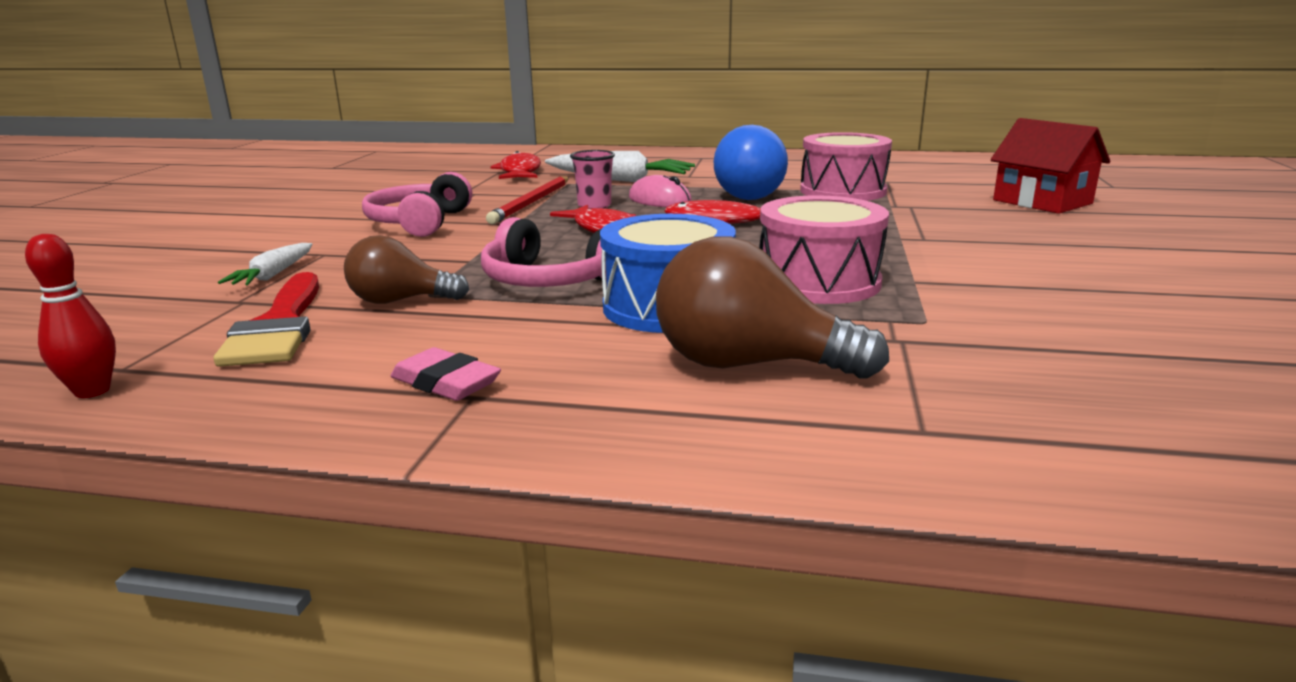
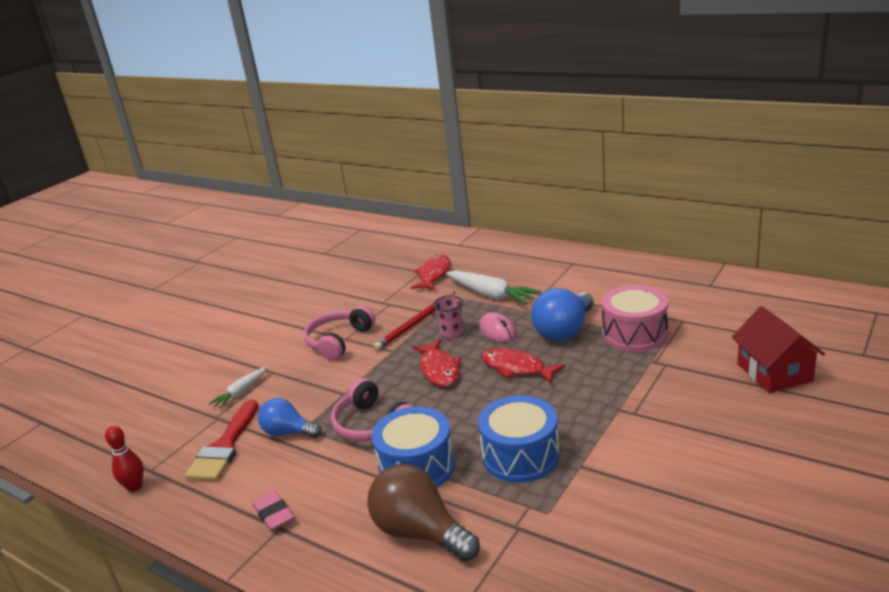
camera: 25 degrees right, 5 degrees up
brown light bulb [344,235,469,304] -> blue light bulb [258,398,322,438]
pink drum [759,196,889,304] -> blue drum [478,395,560,483]

